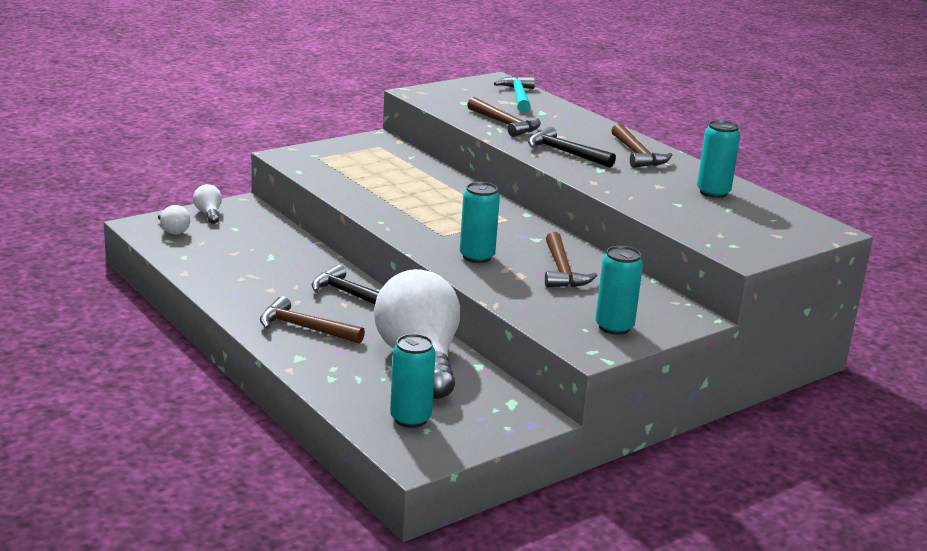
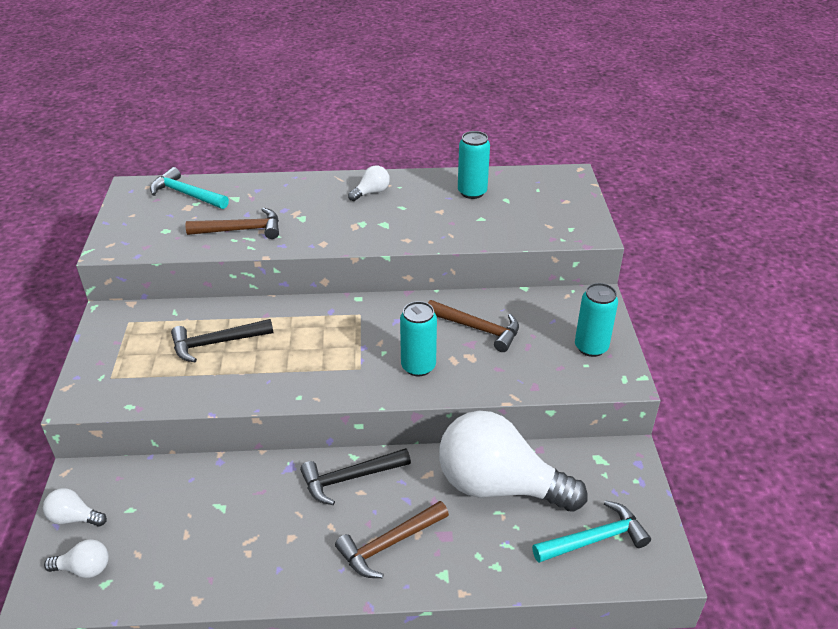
camera: 55 degrees left, 15 degrees up
turquoise can [390,334,436,428] -> turquoise hammer [532,500,651,563]
black hammer [528,127,616,168] -> black hammer moved to [171,319,273,362]
brown hammer [611,124,672,168] -> white light bulb [348,165,390,201]

